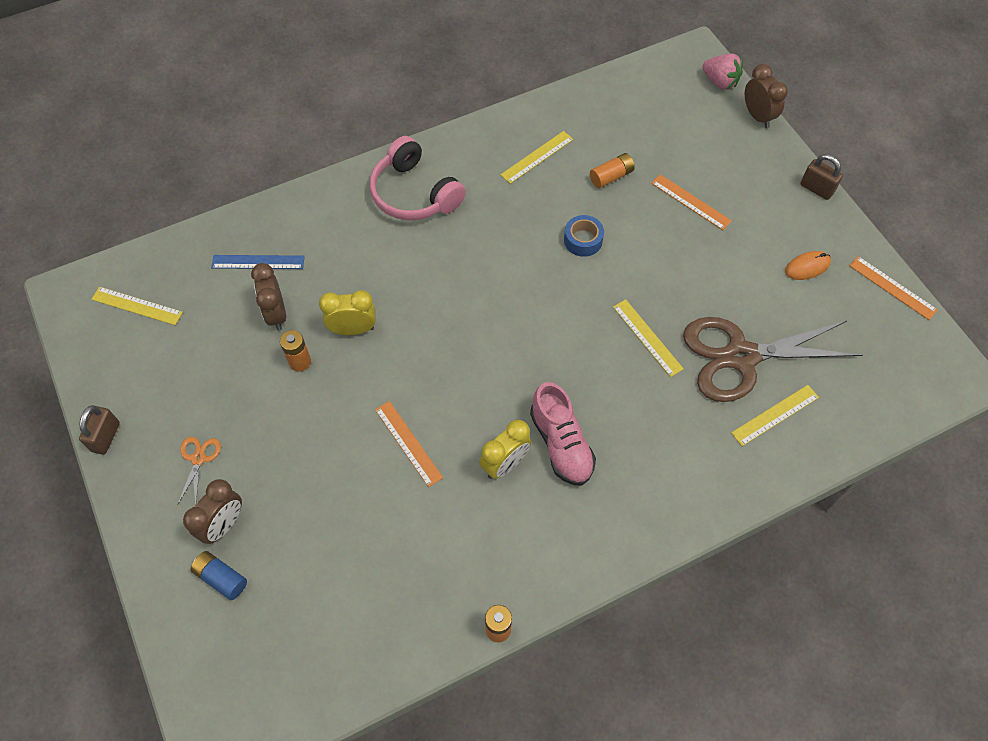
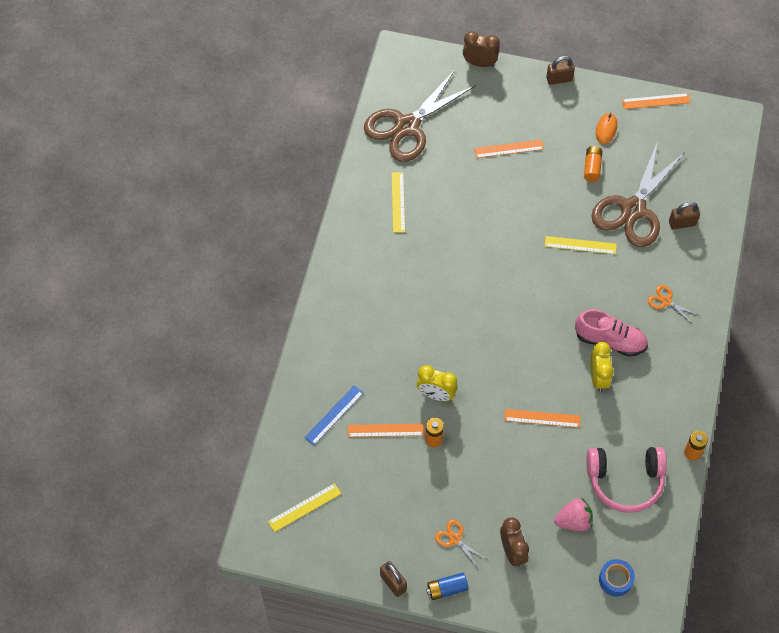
camera: 50 degrees left, 0 degrees up
blue battery [191,551,247,600] -> blue battery moved to [426,572,469,600]
brown clock [251,263,286,331] -> orange ruler [348,424,424,437]
yellow clock [319,290,375,335] -> yellow clock turned 105 degrees counterclockwise [417,365,458,401]
pink headphones [370,136,466,220] -> pink headphones moved to [586,447,667,513]
blue tape [564,215,604,257] -> blue tape moved to [599,559,635,597]
orange battery [590,153,635,188] -> orange battery moved to [584,146,603,182]
pink strawberry [702,53,743,90] -> pink strawberry moved to [554,497,593,531]
yellow ruler [731,385,819,446] -> brown padlock [669,202,700,230]
none -> brown scissors [364,70,476,162]
none -> orange scissors [648,285,700,324]

